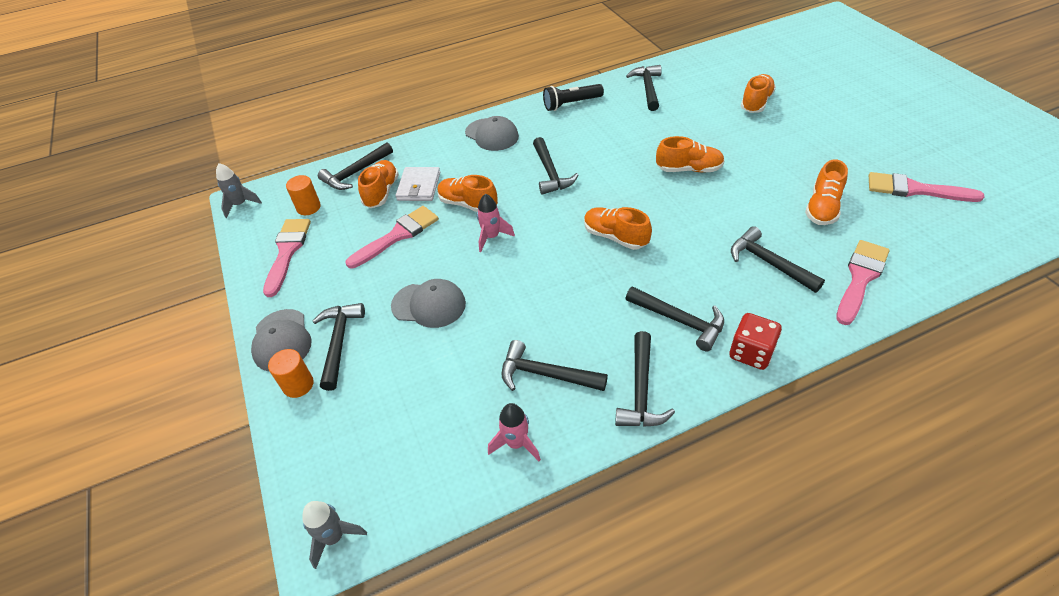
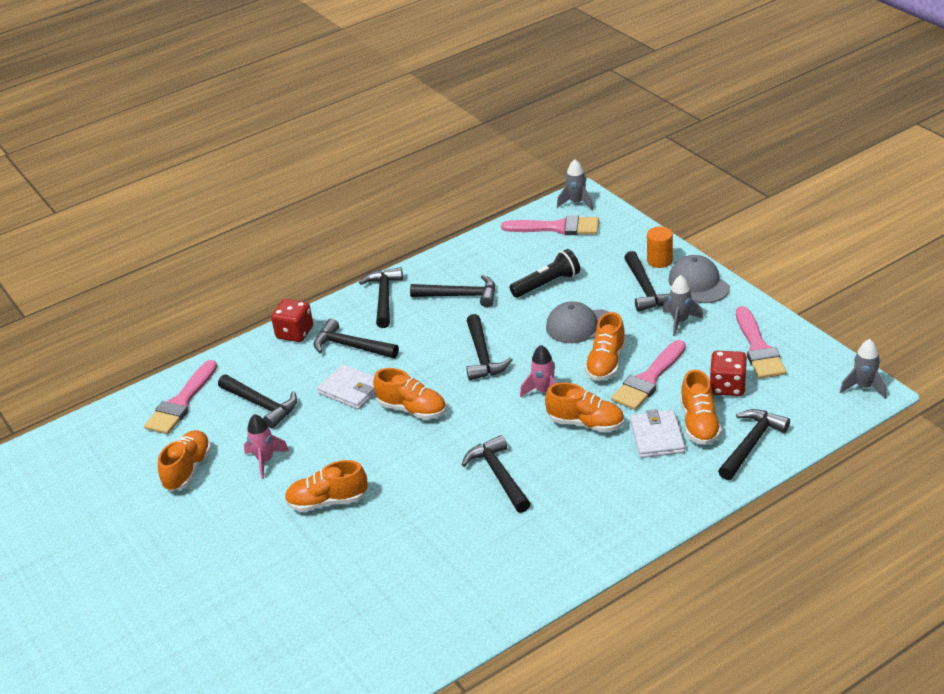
camera: 170 degrees right, 10 degrees down
orange cylinder [286,175,321,215] -> none
grey cap [465,116,519,151] -> none
pink rocket [488,403,541,461] -> pink rocket moved to [244,414,289,479]
black flashlight [543,84,604,111] -> black flashlight moved to [510,249,580,298]
black hammer [626,65,662,111] -> black hammer moved to [466,314,512,380]
orange shoe [740,74,776,113] -> orange shoe moved to [584,312,626,381]
pink brush [869,172,985,202] -> pink brush moved to [501,215,599,235]
none -> white wallet [317,364,375,409]
none -> grey rocket [663,275,704,336]
none -> red dice [710,351,747,396]

